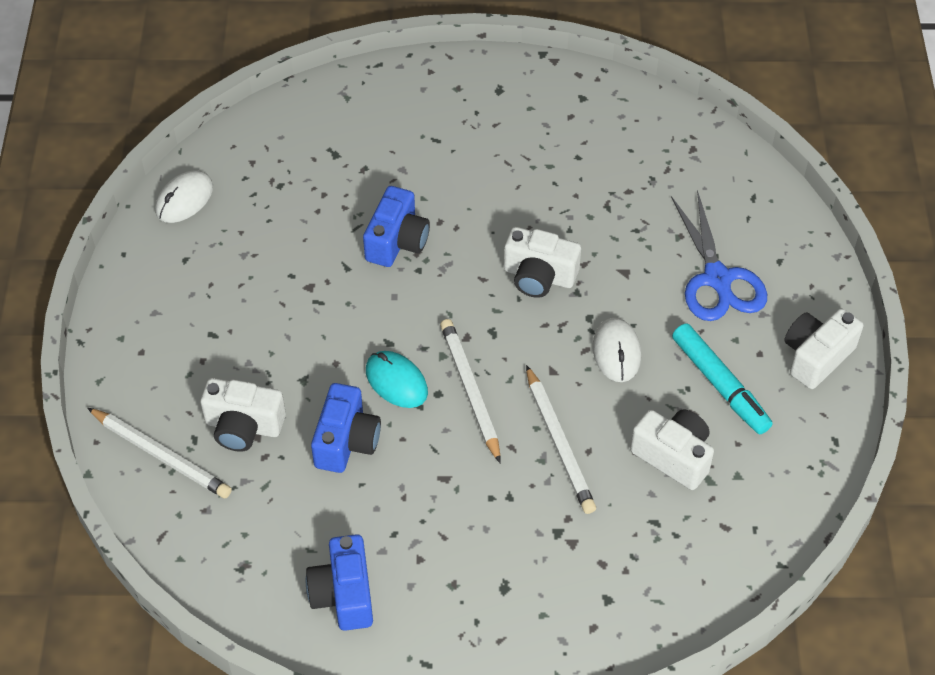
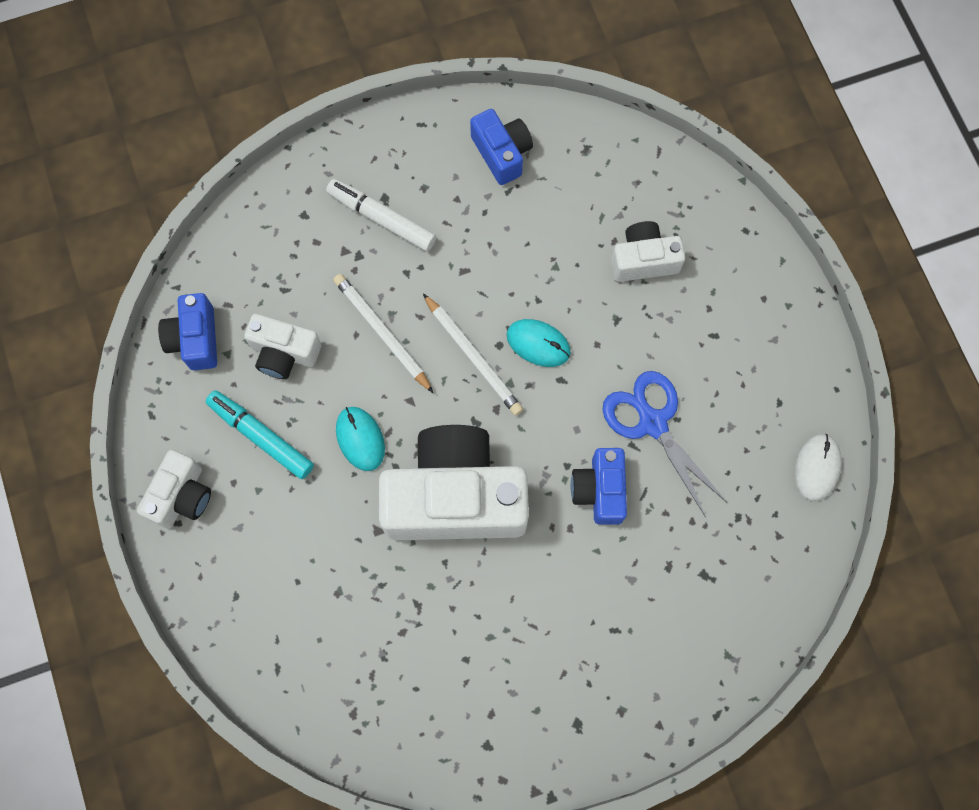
camera: 160 degrees right, 20 degrees up
white pencil [87,408,232,498] -> none
blue camera [311,383,381,473] -> blue camera moved to [158,293,217,370]
white camera [504,227,581,298] -> white camera [379,425,529,540], size x1.99
white mouse [593,318,641,382] -> turquoise mouse [336,407,385,471]
blue scissors [671,190,767,321] -> blue scissors moved to [602,371,727,517]
none -> white marker [326,179,436,251]

